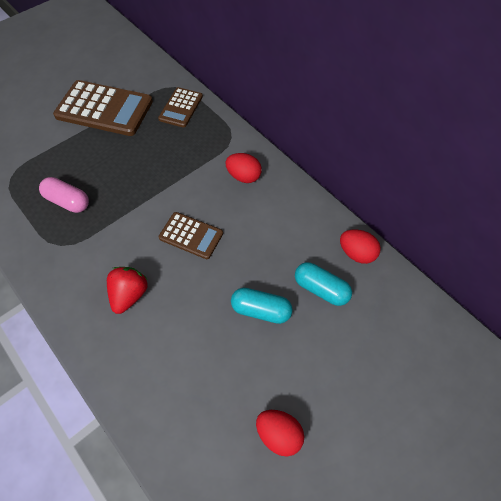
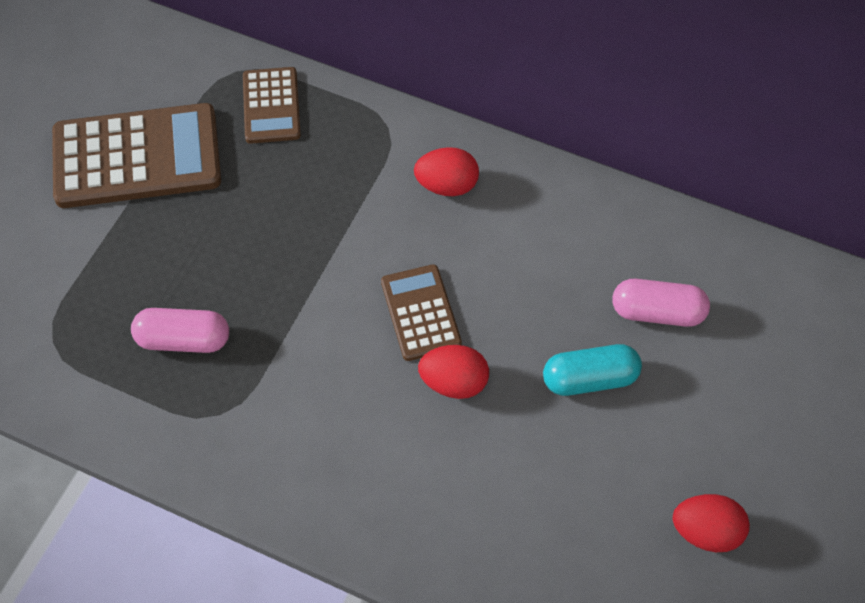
camera: 25 degrees left, 0 degrees up
red strawberry [107,267,148,314] -> none
brown calculator [159,212,223,259] -> brown calculator turned 105 degrees counterclockwise [381,264,462,361]
turquoise capsule [295,262,352,306] -> pink capsule [612,279,710,327]
red egg [340,229,381,264] -> red egg moved to [418,345,489,399]

